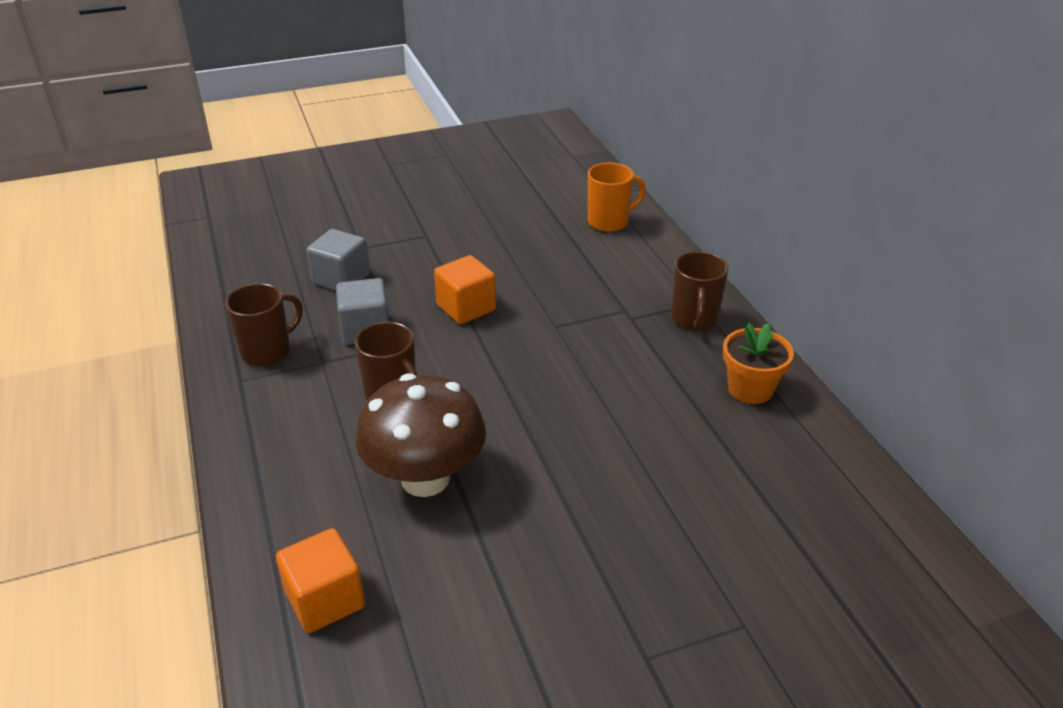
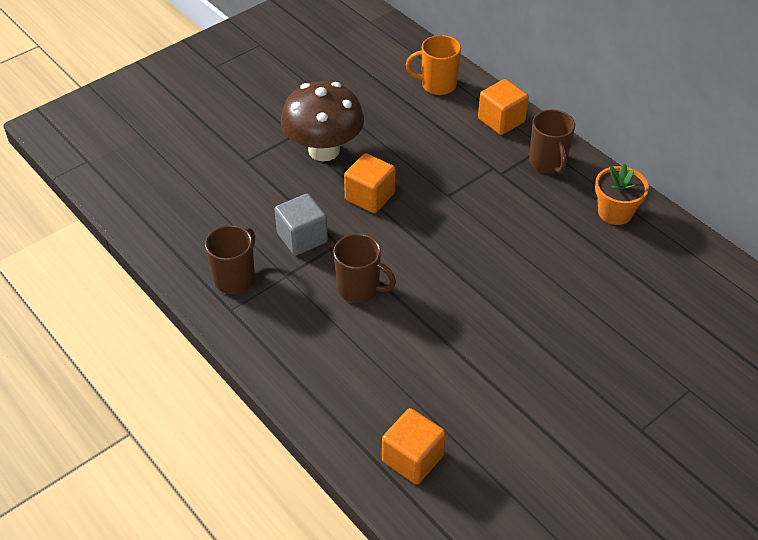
camera: 20 degrees left, 10 degrees up
grey cube [306,229,370,291] -> none
brown mushroom [356,374,486,497] -> brown mushroom moved to [281,81,364,161]
orange mug [588,163,646,232] -> orange mug turned 135 degrees counterclockwise [406,35,461,95]
none -> orange cube [478,79,529,135]

